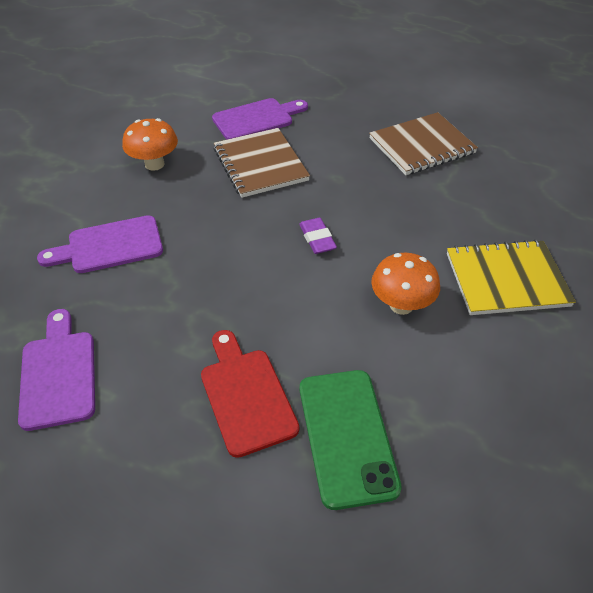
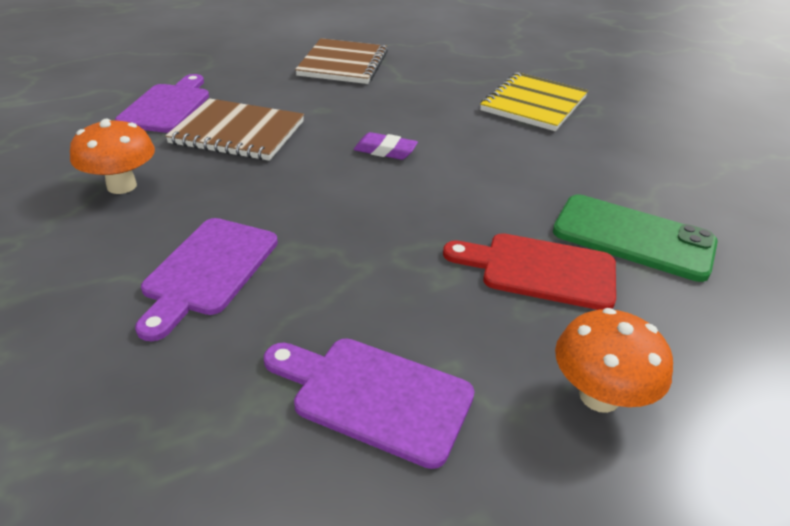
camera: 55 degrees left, 10 degrees down
orange mushroom [371,253,440,315] -> orange mushroom moved to [555,308,673,413]

